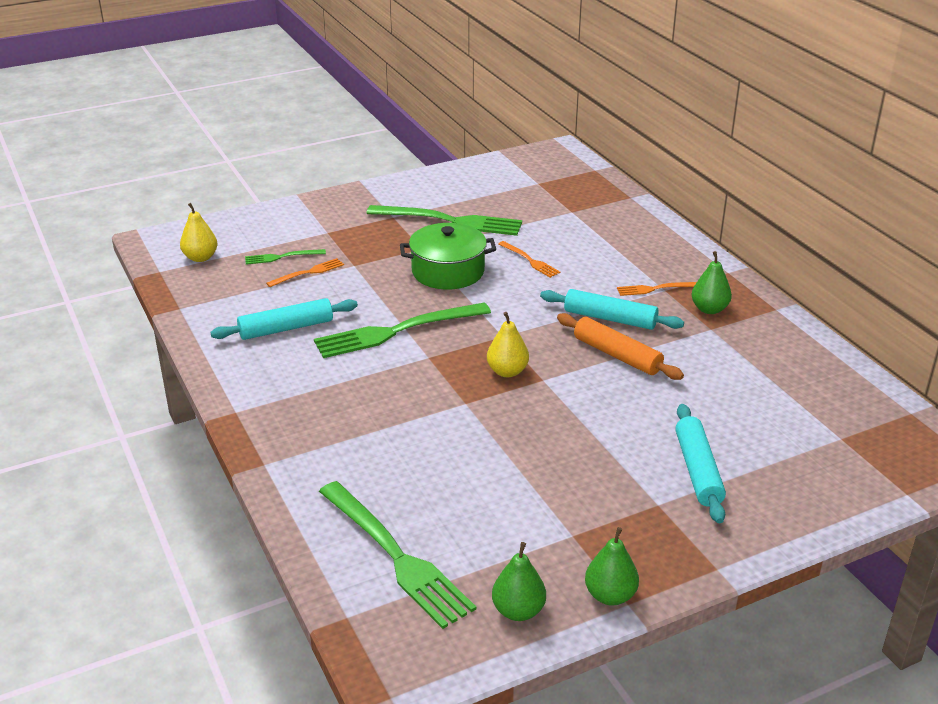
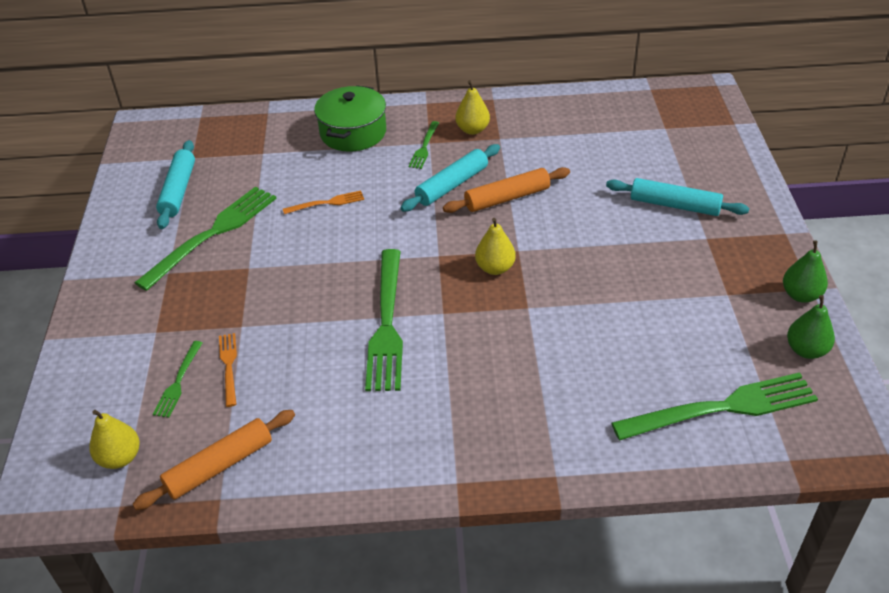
camera: 65 degrees left, 10 degrees up
turquoise rolling pin [210,298,358,340] -> turquoise rolling pin moved to [156,140,195,229]
green pot [400,223,496,290] -> green pot moved to [314,85,386,152]
orange fork [617,282,697,296] -> green fork [409,121,439,169]
green pear [692,251,732,314] -> yellow pear [455,80,490,135]
none -> orange rolling pin [132,410,295,510]

